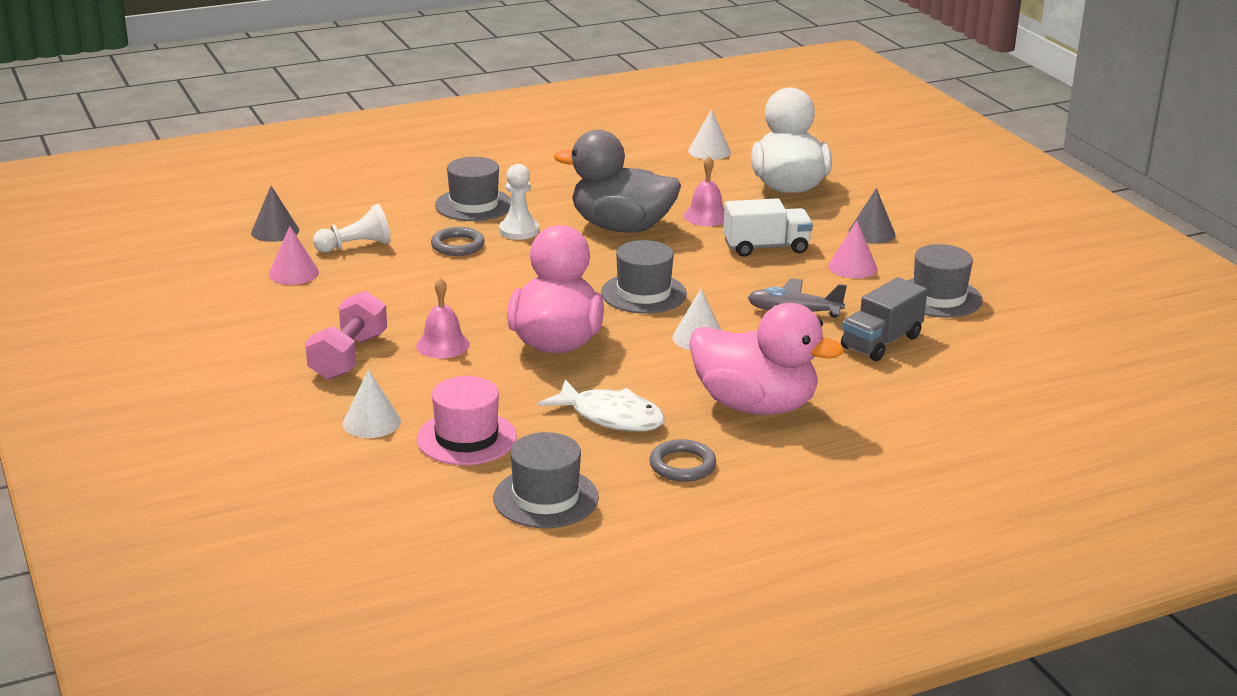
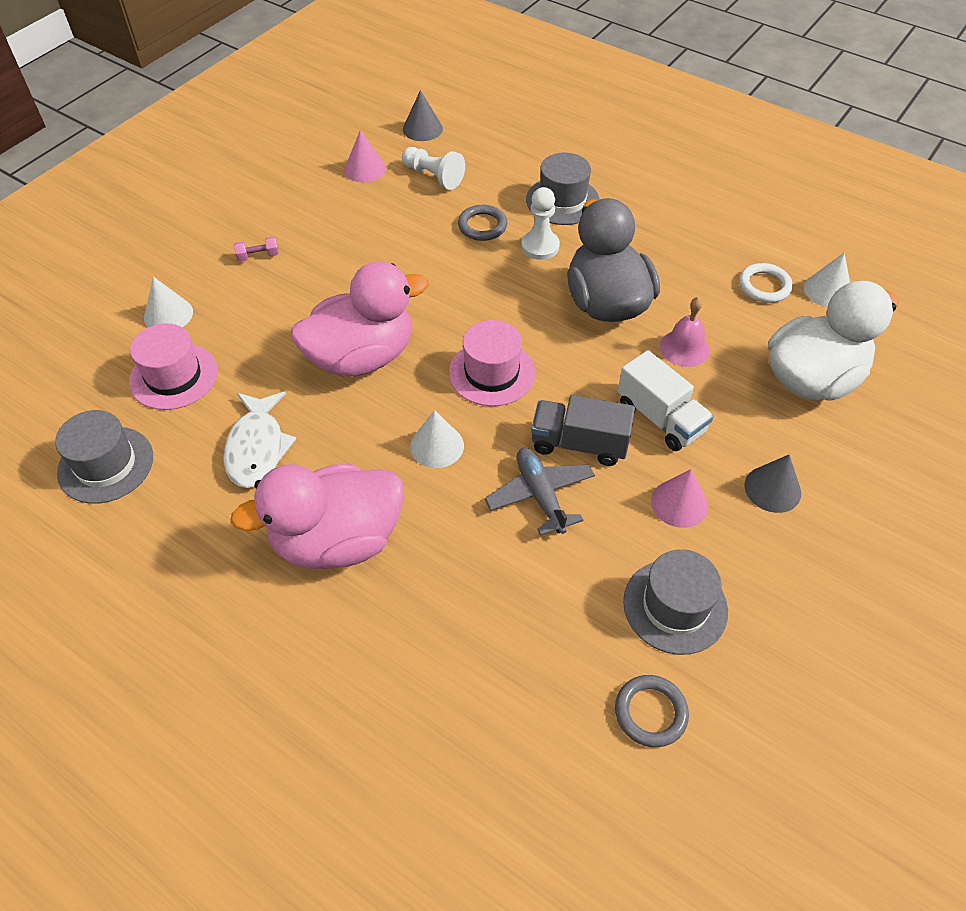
camera: 60 degrees right, 25 degrees up
pink dumbbell [305,291,387,380] -> pink dumbbell [234,236,279,262], size x0.46
pink bell [416,277,470,358] -> none
grey hat [601,240,687,314] -> pink hat [449,320,535,406]
grey ring [650,439,716,482] -> grey ring moved to [615,675,689,747]
pink duck [689,303,844,415] -> pink duck turned 75 degrees clockwise [230,464,404,569]
grey truck [841,277,927,361] -> grey truck moved to [531,395,635,466]
none -> white ring [739,263,793,303]

